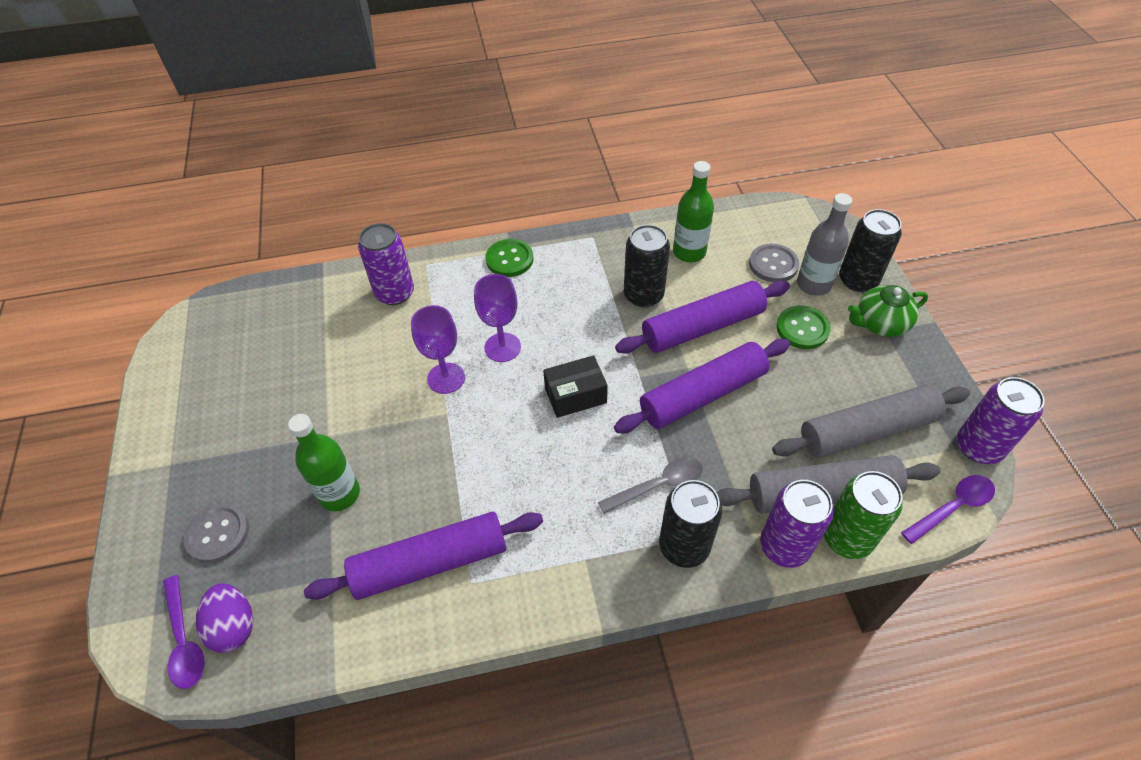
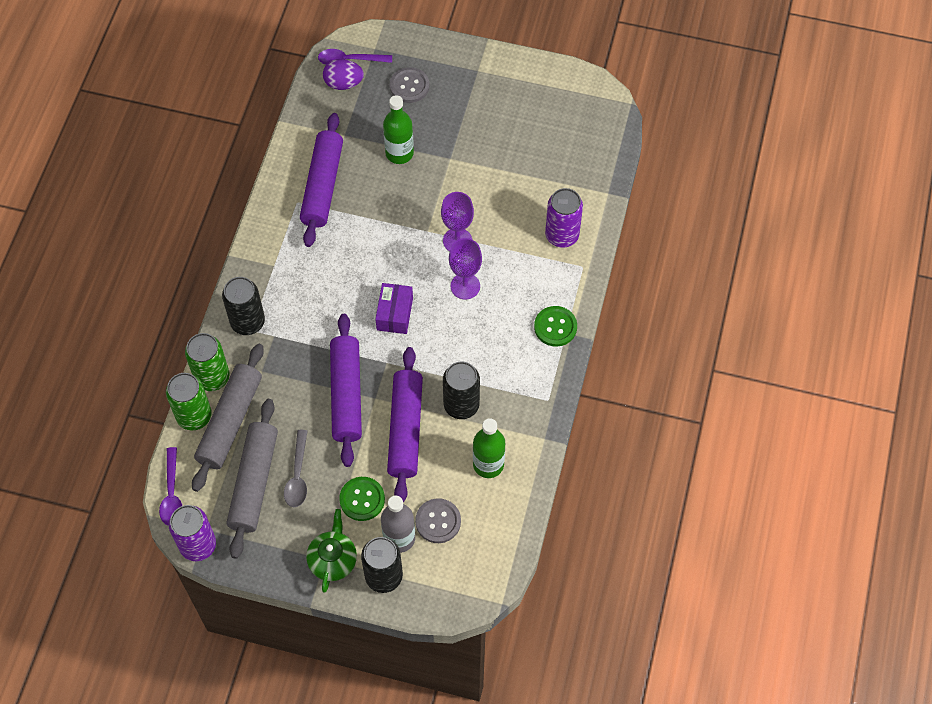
camera: 115 degrees right, 10 degrees up
black box [543,355,608,418] -> purple box [375,283,413,334]
grey spoon [598,457,703,514] -> grey spoon moved to [284,430,307,507]
purple can [760,480,834,568] -> green can [185,333,230,391]

